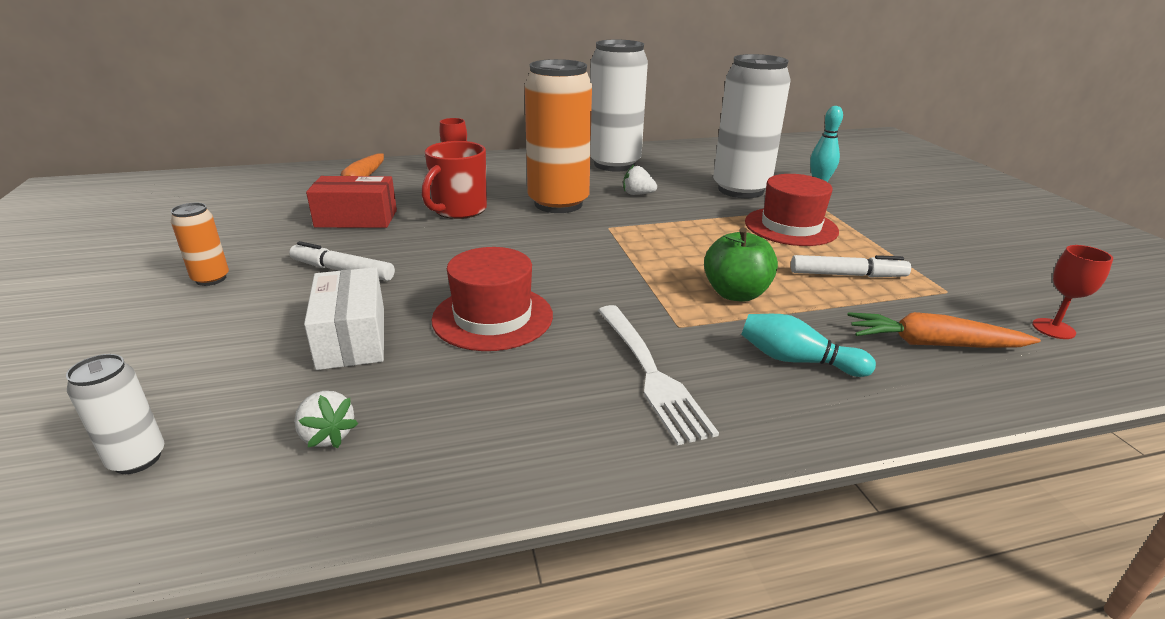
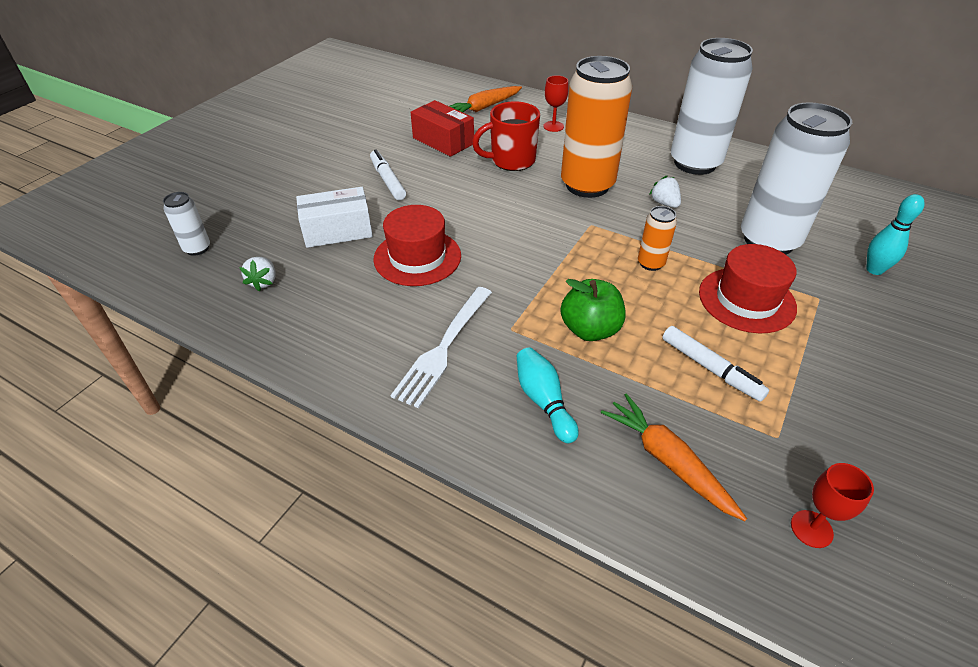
camera: 45 degrees right, 15 degrees up
orange can [171,203,229,286] -> orange can moved to [638,206,677,271]
white box [304,267,384,370] -> white box turned 45 degrees clockwise [296,187,373,248]

